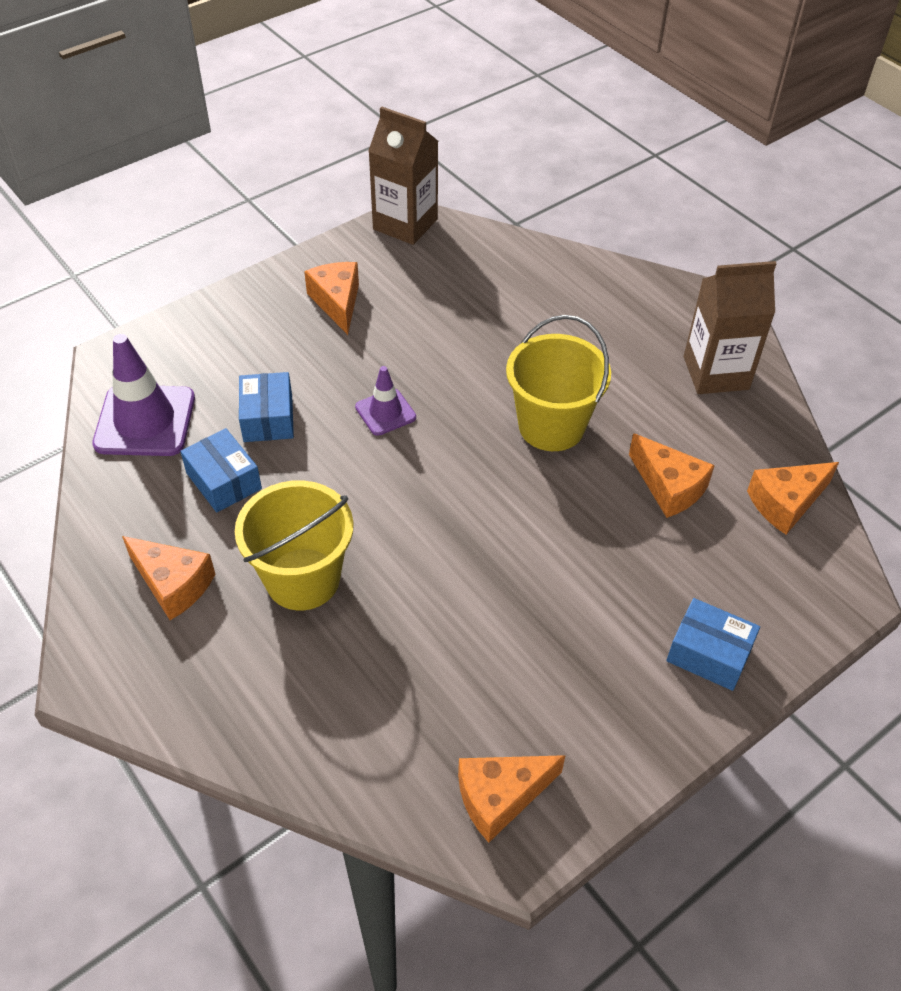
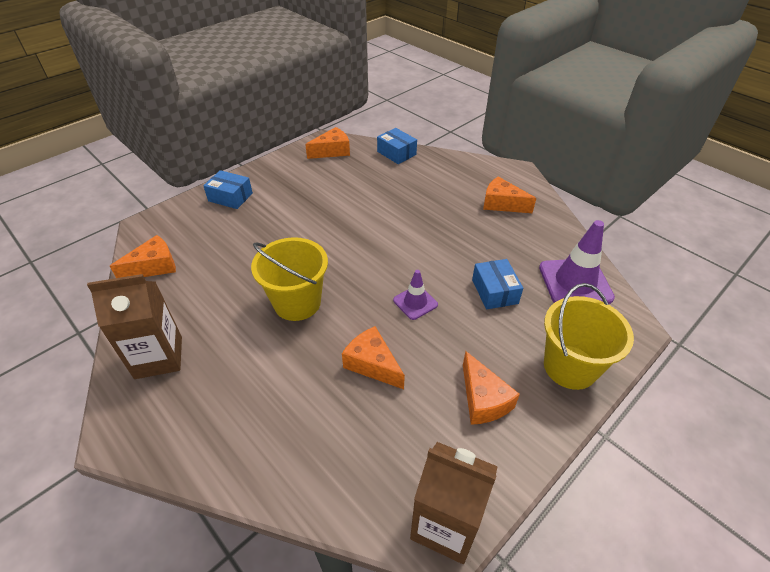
camera: 175 degrees right, 5 degrees down
blue box [180,428,262,512] -> blue box moved to [377,128,417,164]
yellow bucket [235,480,353,611] -> yellow bucket moved to [544,283,634,390]
orange cheese [629,433,715,518] -> orange cheese moved to [342,326,405,389]

